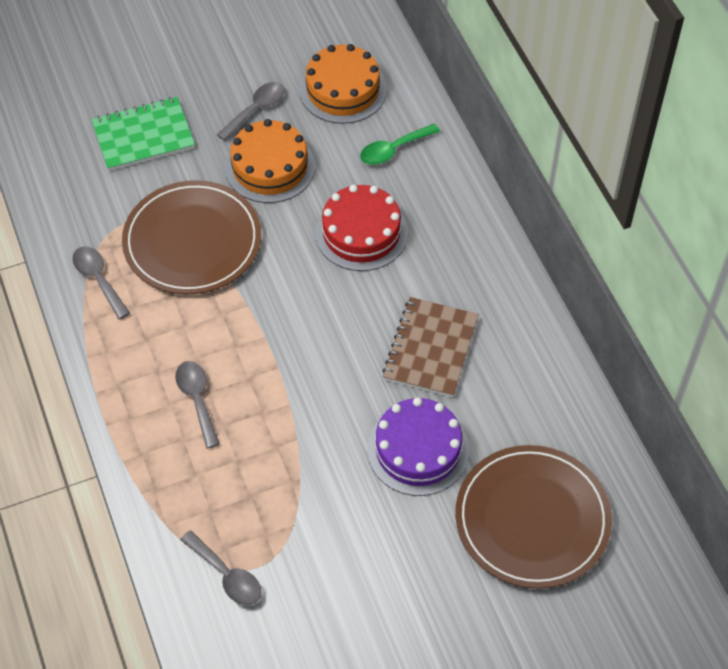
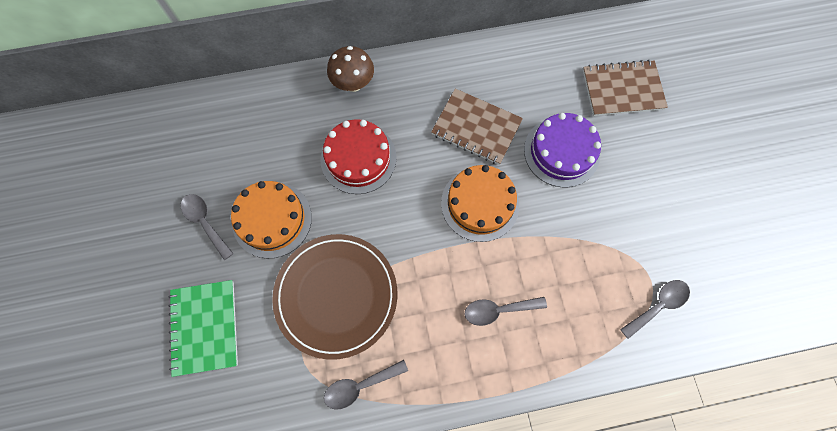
camera: 80 degrees left, 15 degrees up
orange cake [299,44,387,124] -> orange cake moved to [441,165,519,242]
green spoon [360,123,440,165] -> none
brown plate [455,445,612,589] -> brown notebook [583,60,668,116]
none -> brown mushroom [327,46,374,92]

